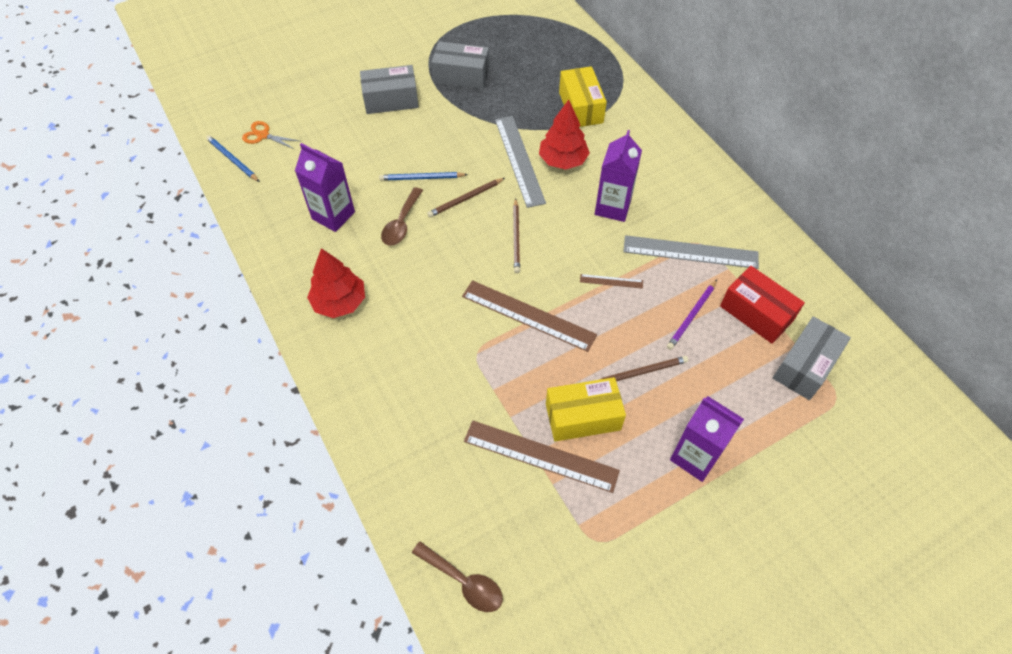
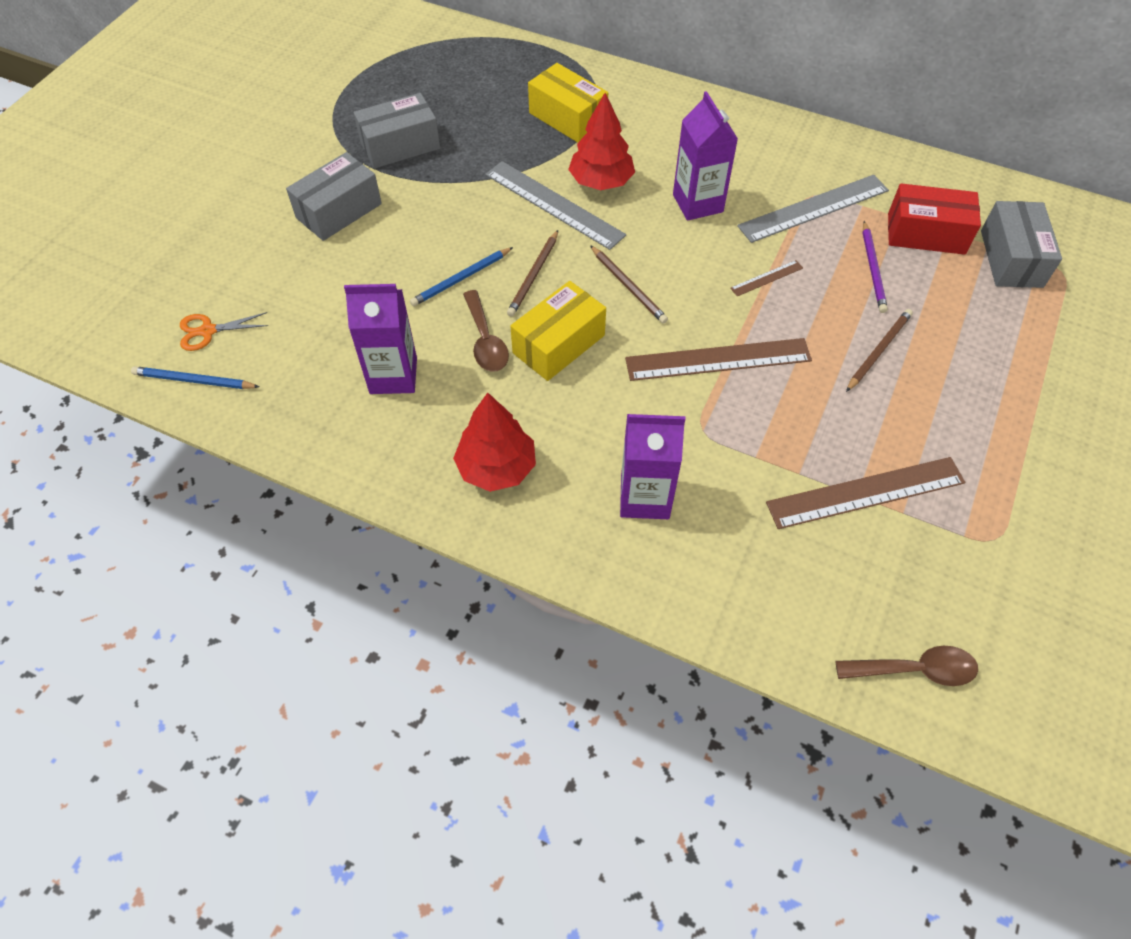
camera: 35 degrees left, 0 degrees up
yellow box [546,377,626,442] -> yellow box moved to [510,281,606,381]
purple carton [670,396,744,482] -> purple carton moved to [620,414,685,519]

